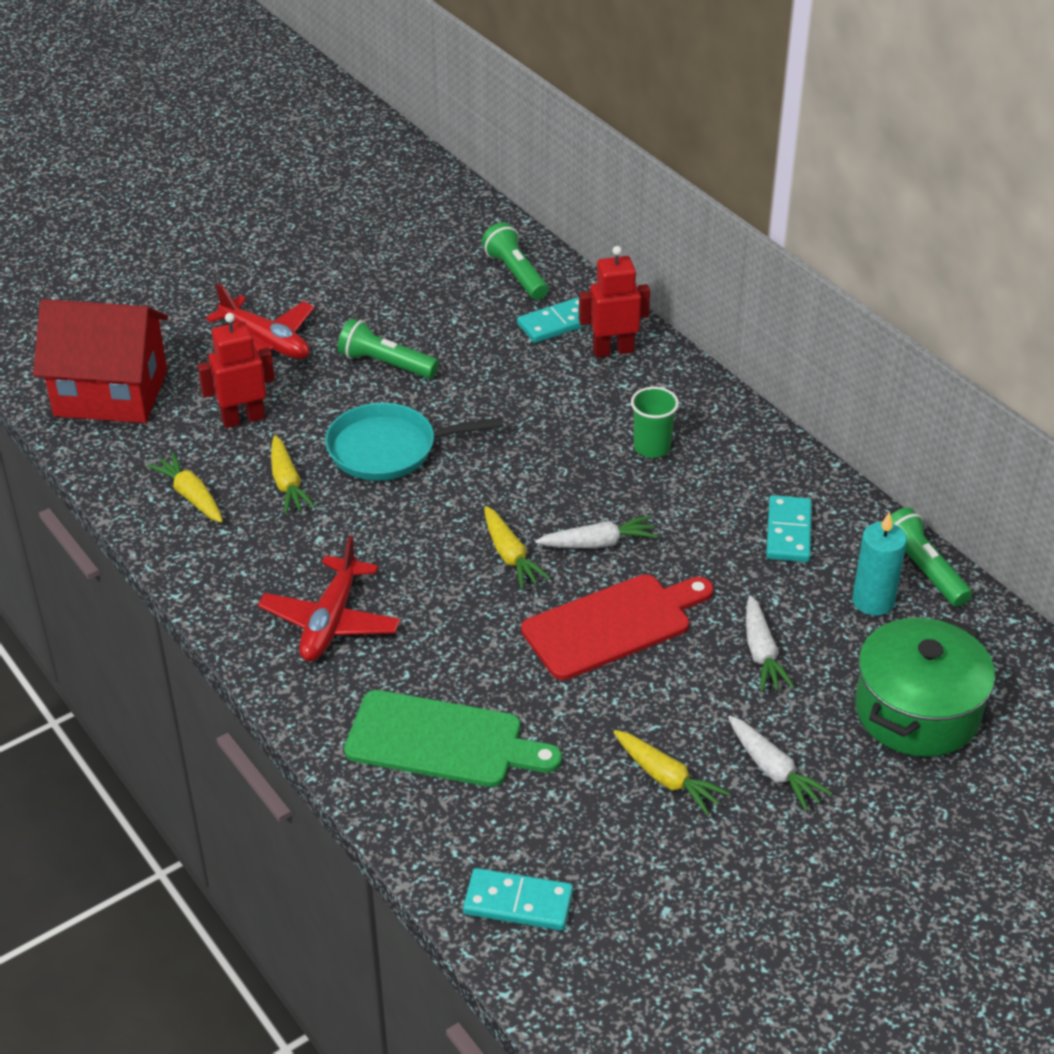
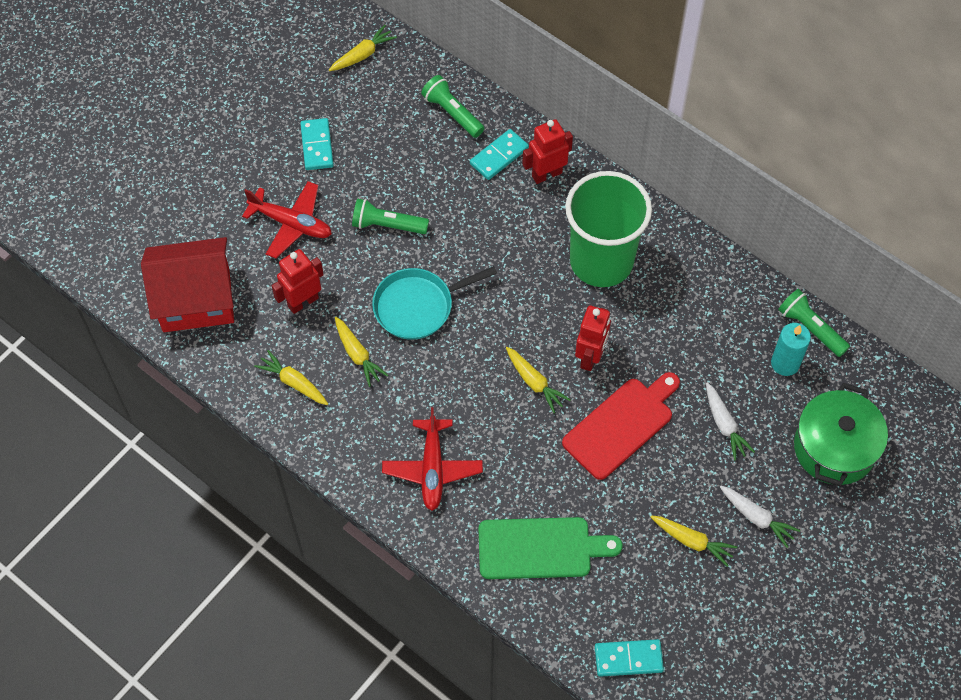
camera: 15 degrees left, 20 degrees up
white carrot [535,515,658,548] -> red robot [575,305,611,371]
green cup [631,387,679,458] -> green cup [565,171,652,287], size x2.41
turquoise domino [766,495,812,562] -> turquoise domino moved to [300,118,334,170]
none -> yellow carrot [329,25,397,71]

